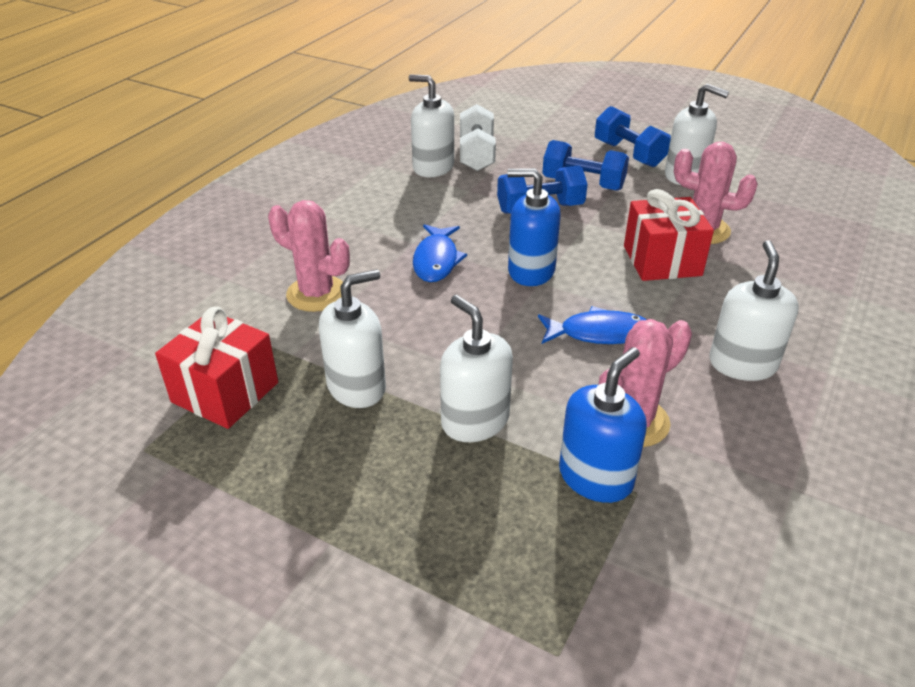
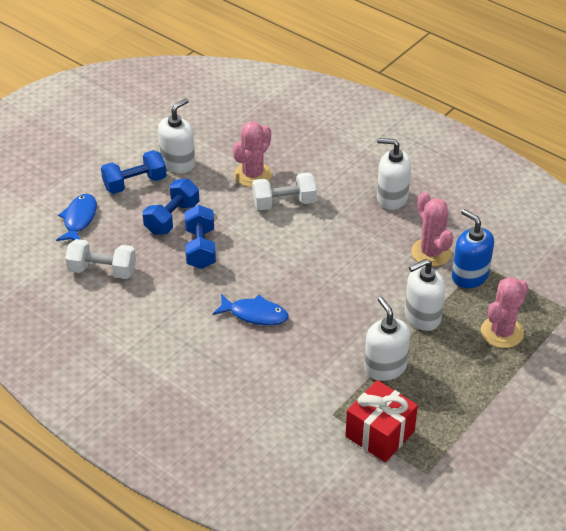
camera: 80 degrees left, 5 degrees up
pink cactus [268,200,350,312] -> pink cactus moved to [481,277,528,348]
white soap dispenser [409,75,454,177] -> none
blue soap dispenser [507,168,561,286] -> none
blue fish [538,306,647,344] -> blue fish moved to [56,194,97,241]
red gift [624,189,714,281] -> white dumbbell [252,172,317,210]

